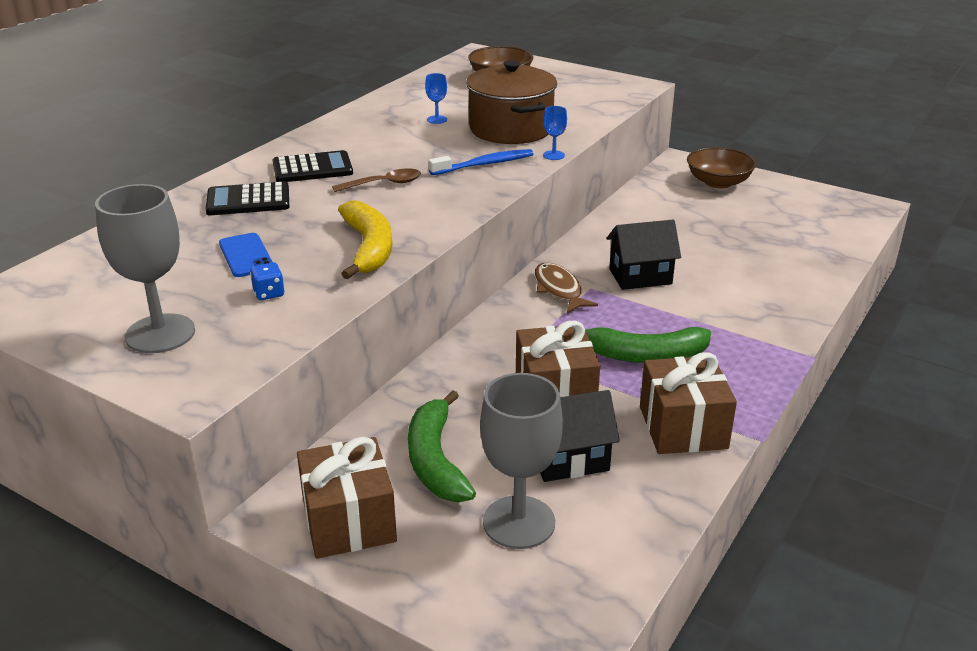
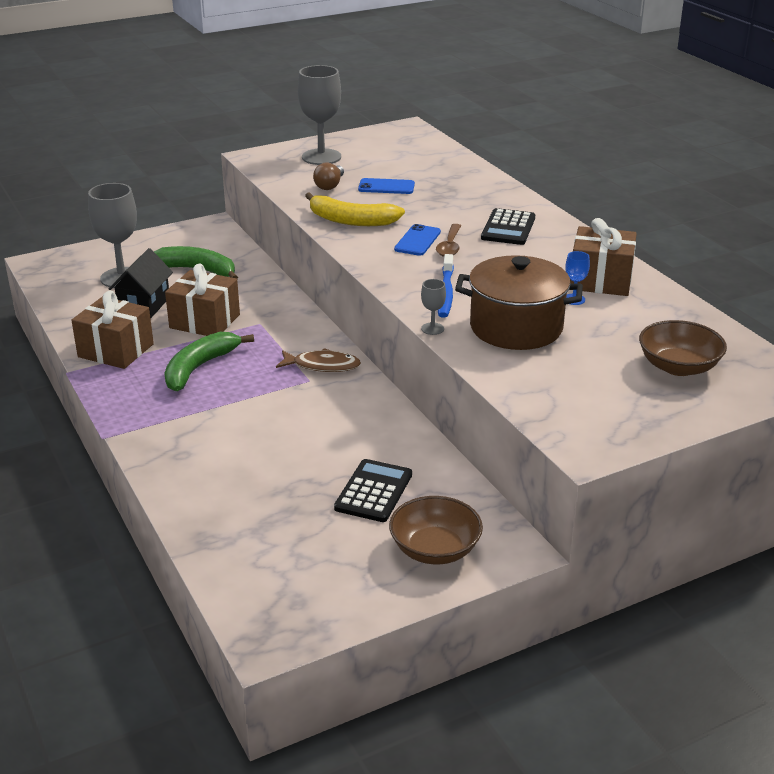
camera: 120 degrees right, 0 degrees up
black calculator [206,181,289,215] -> black calculator moved to [334,459,412,522]
blue dice [250,262,285,300] -> brown light bulb [313,162,344,190]
brown gift [297,437,397,559] -> brown gift moved to [570,218,637,296]
blue goblet [543,106,567,160] -> grey goblet [421,279,446,335]
black house [607,220,681,290] -> none
none -> blue phone [394,224,441,256]

